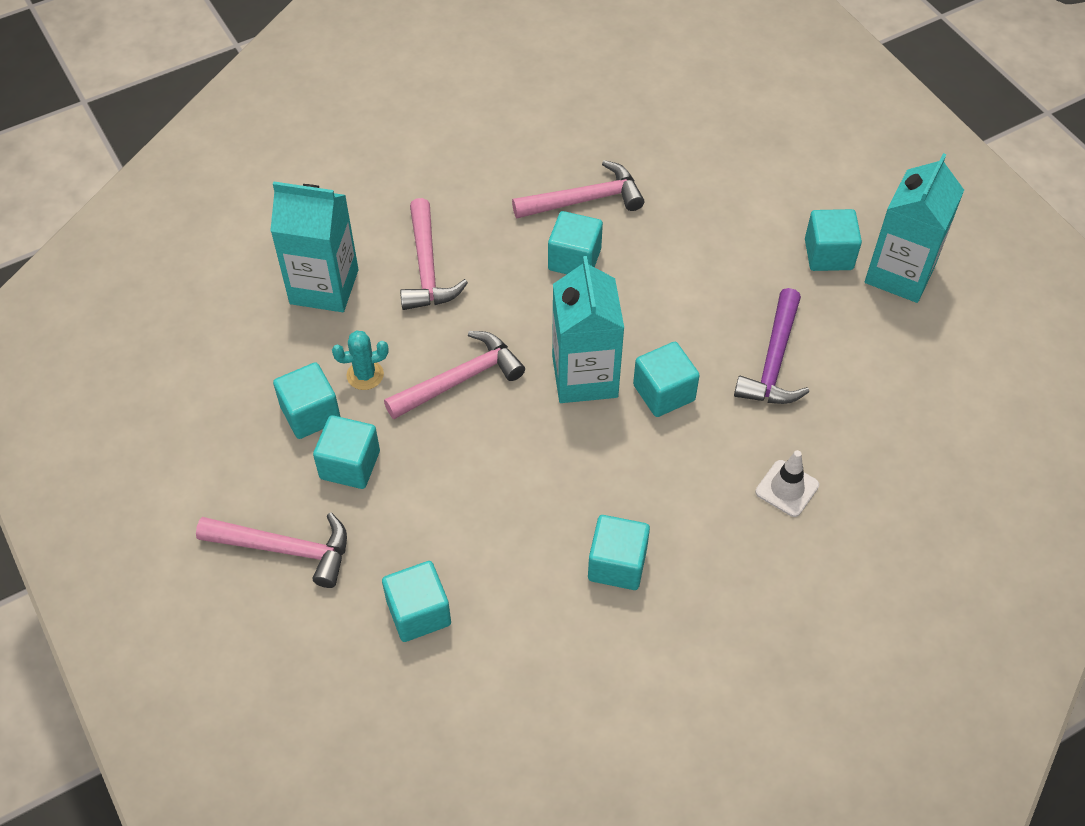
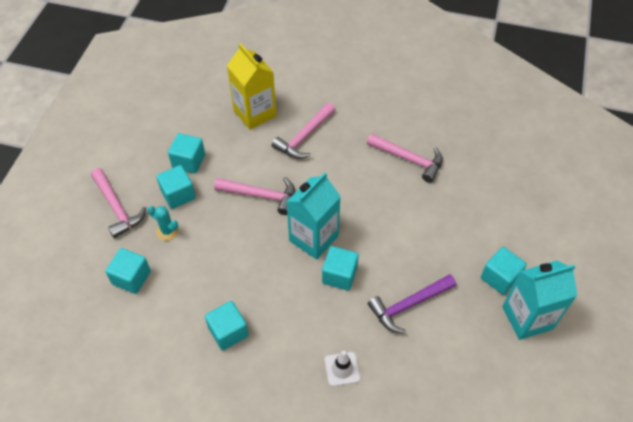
camera: 45 degrees right, 0 degrees up
turquoise carton [270,182,359,312] -> yellow carton [227,43,276,130]
turquoise cactus [332,330,389,390] -> turquoise cactus moved to [148,206,179,241]
turquoise cube [548,211,603,274] -> none

